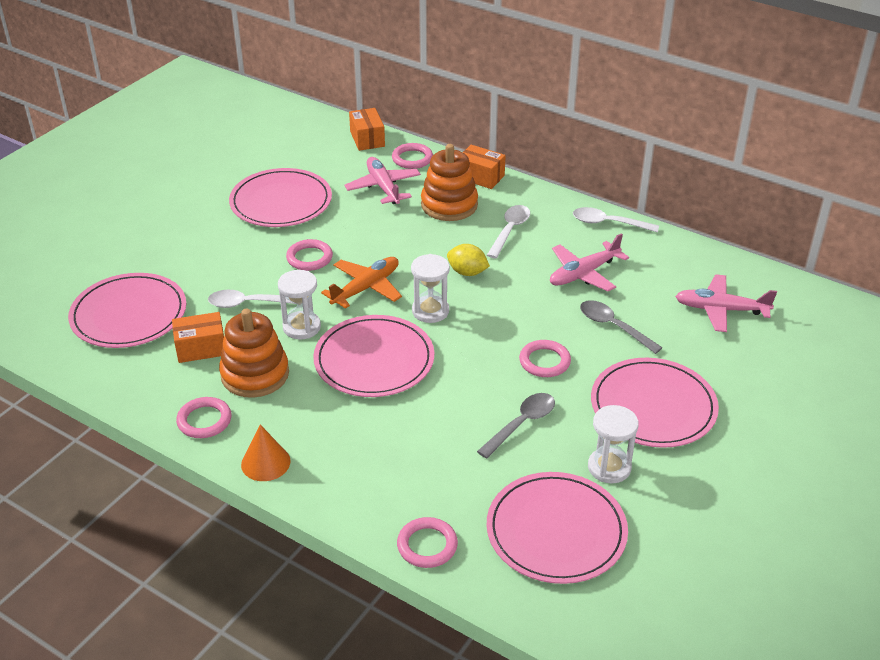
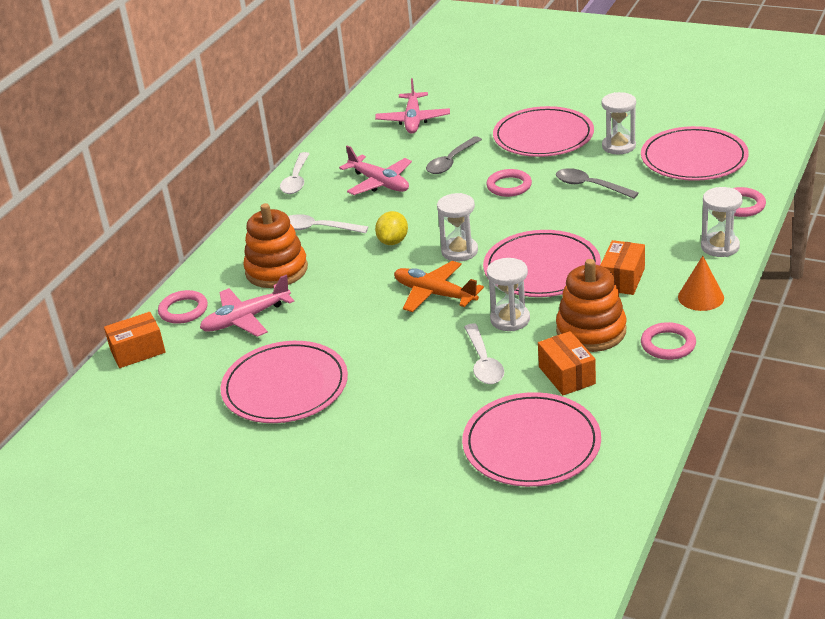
camera: 95 degrees left, 5 degrees down
pink ring [286,239,333,271] -> none
orange box [463,145,506,189] -> orange box moved to [600,240,645,295]
none -> white hourglass [701,187,743,257]

